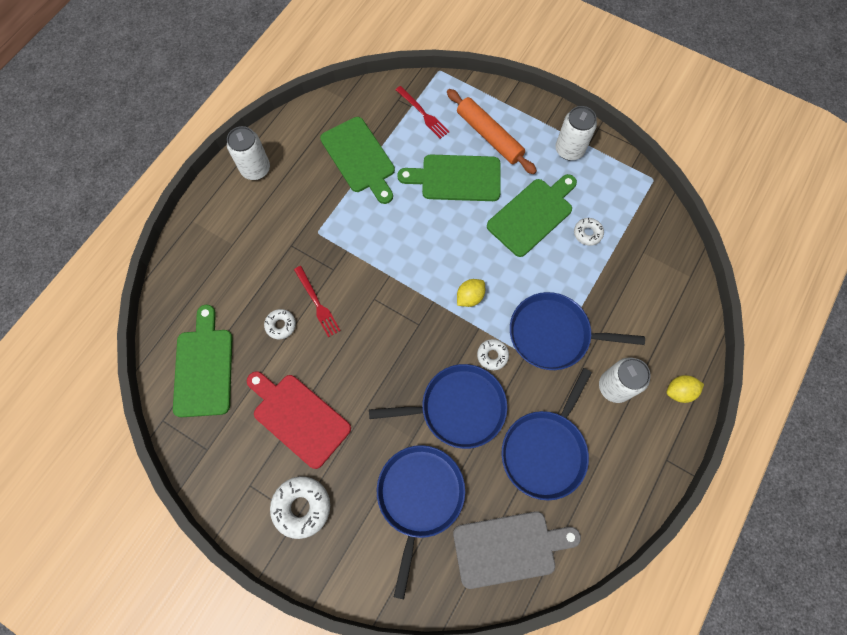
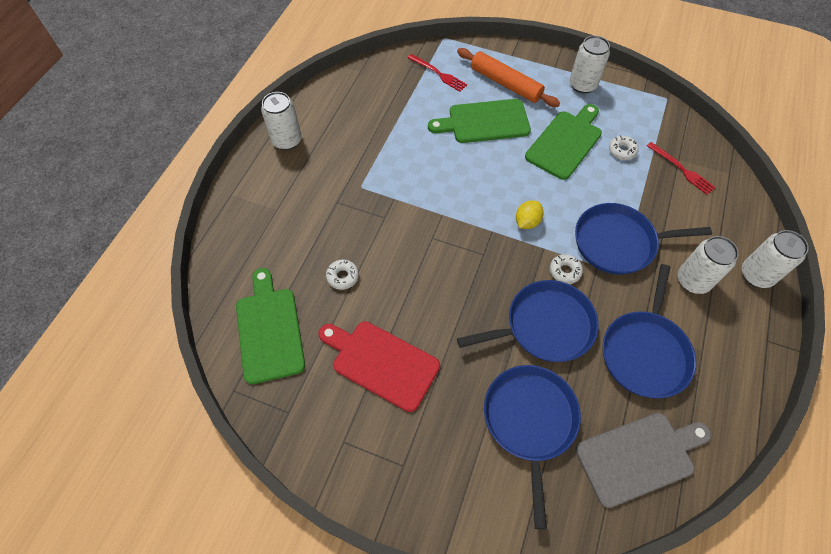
camera: 10 degrees left, 10 degrees down
white donut [270,476,330,539] -> none
red fork [294,266,341,337] -> red fork moved to [647,142,716,195]
green cutting board [320,117,395,204] -> none
yellow lemon [667,375,704,403] -> white can [742,230,809,288]

